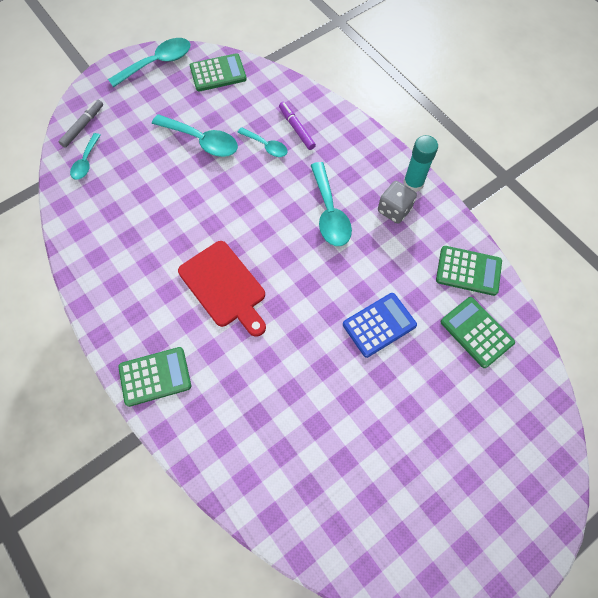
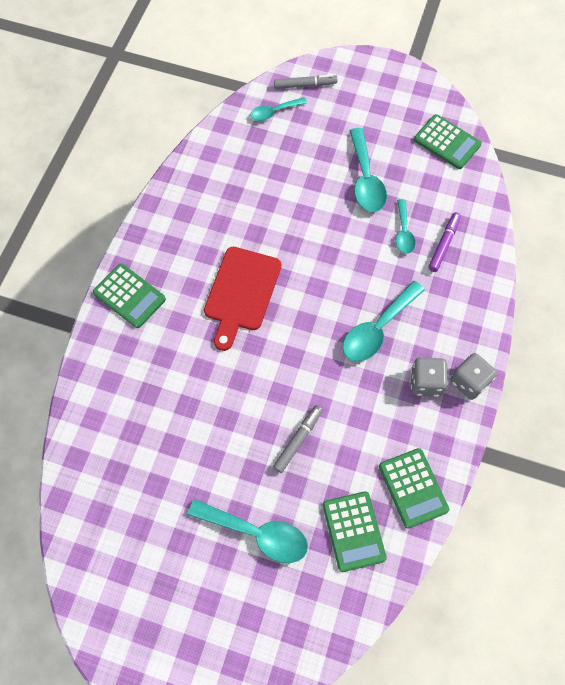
camera: 55 degrees right, 0 degrees up
turquoise spoon [108,38,191,87] -> turquoise spoon moved to [188,499,308,563]
blue calculator [343,293,417,358] -> grey marker [273,405,323,473]
turquoise glue stick [403,135,438,192] -> grey dice [450,353,497,400]
green calculator [441,297,515,368] -> green calculator turned 150 degrees clockwise [323,491,387,572]

